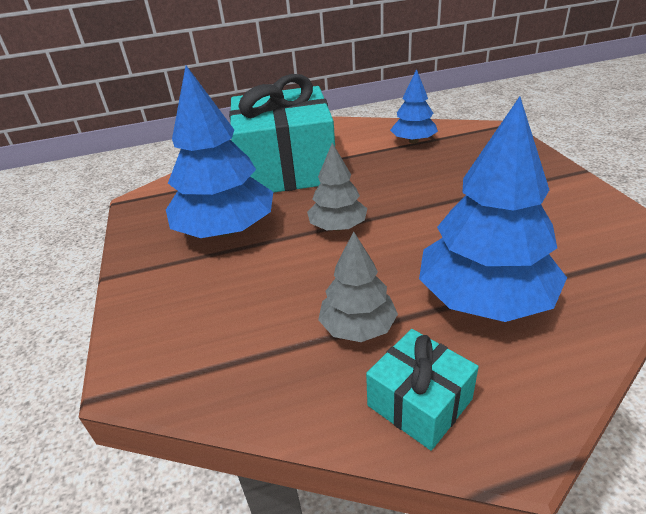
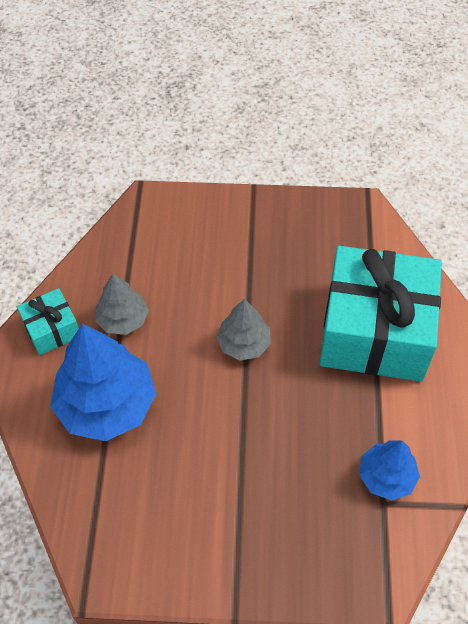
camera: 105 degrees right, 20 degrees up
blue tree [166,66,273,238] -> none

